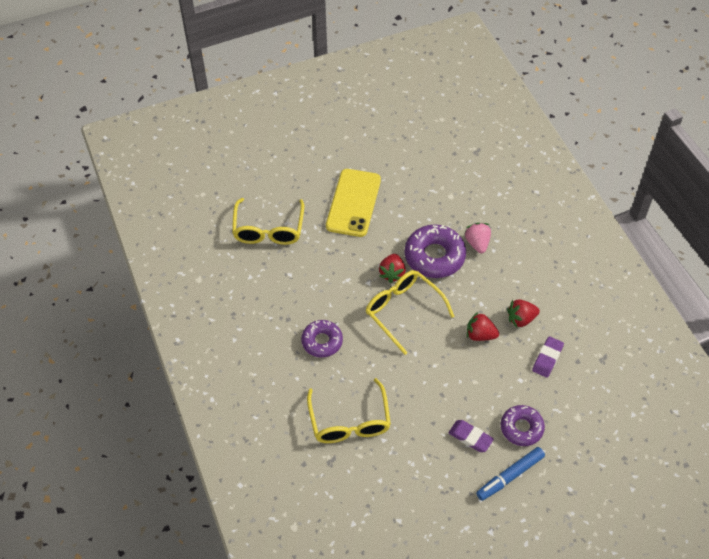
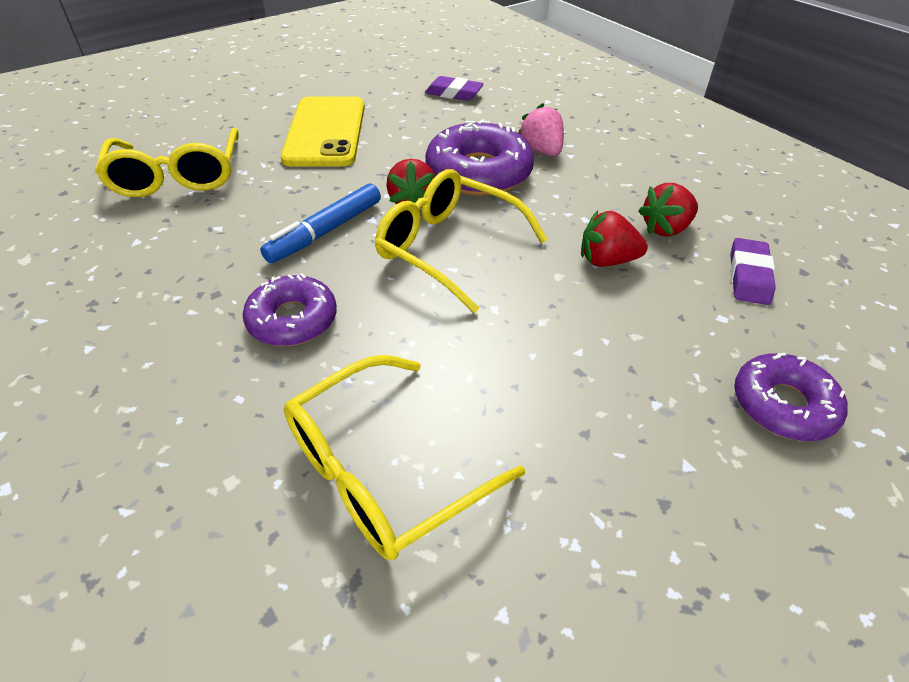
camera: 15 degrees left, 10 degrees down
yellow glasses [307,378,391,443] -> yellow glasses turned 75 degrees clockwise [284,355,525,560]
purple eraser [448,420,494,452] -> purple eraser moved to [425,76,484,101]
blue marker [476,447,545,501] -> blue marker moved to [260,183,381,263]

